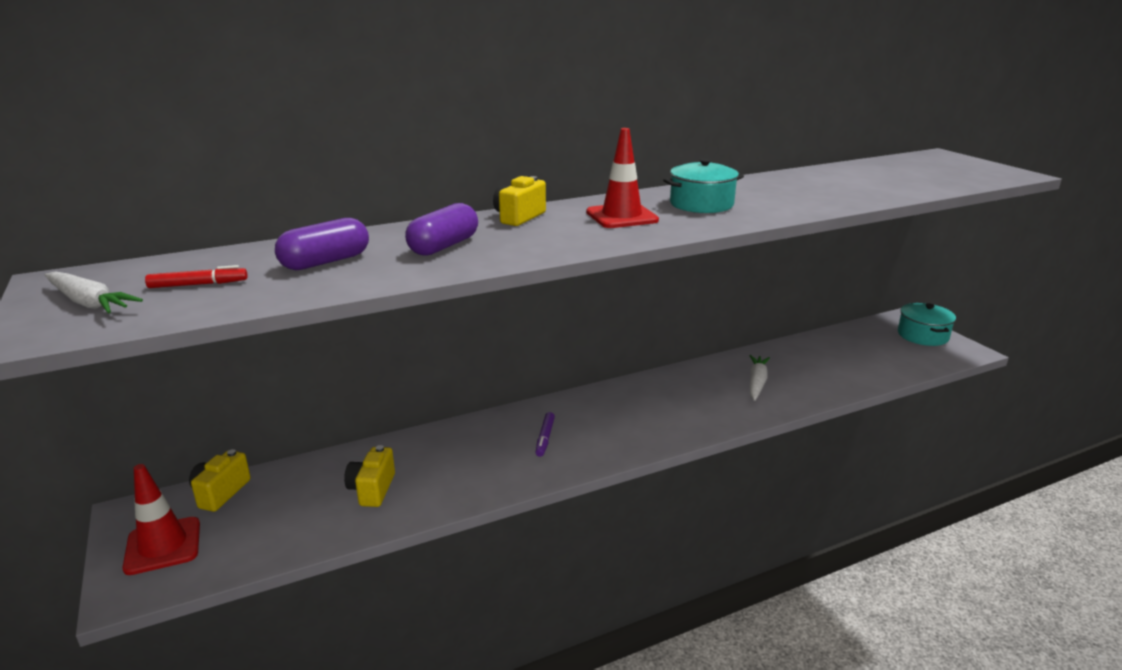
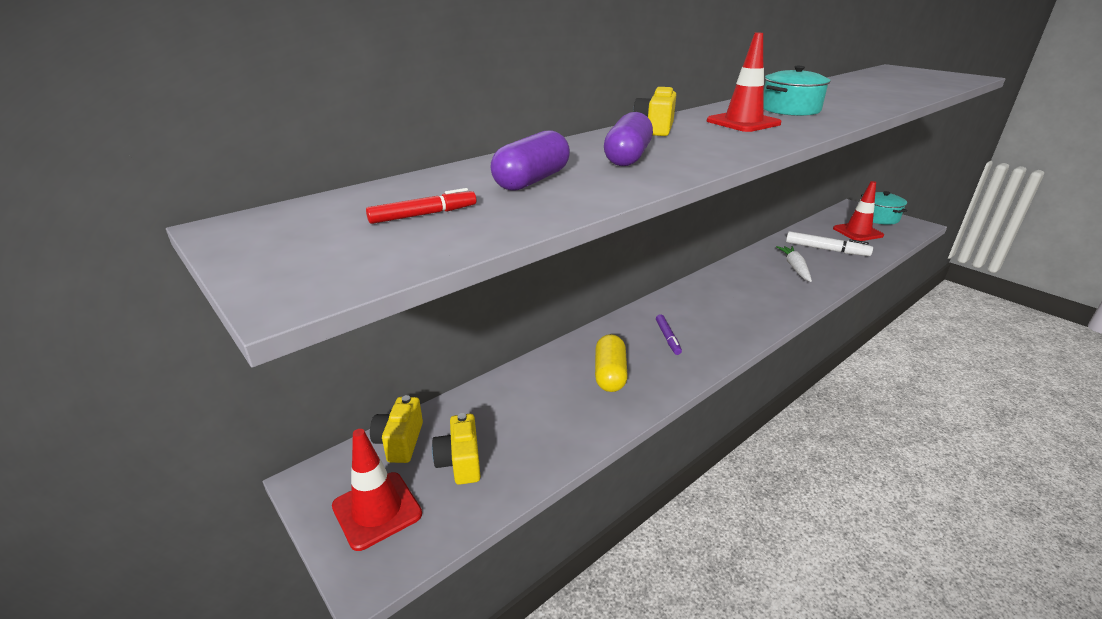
camera: 15 degrees left, 5 degrees up
white carrot [45,271,143,313] -> none
yellow camera [344,445,395,507] -> yellow camera moved to [432,413,481,485]
none -> yellow capsule [595,334,628,392]
none -> white marker [786,231,873,256]
none -> red traffic cone [833,181,884,241]

